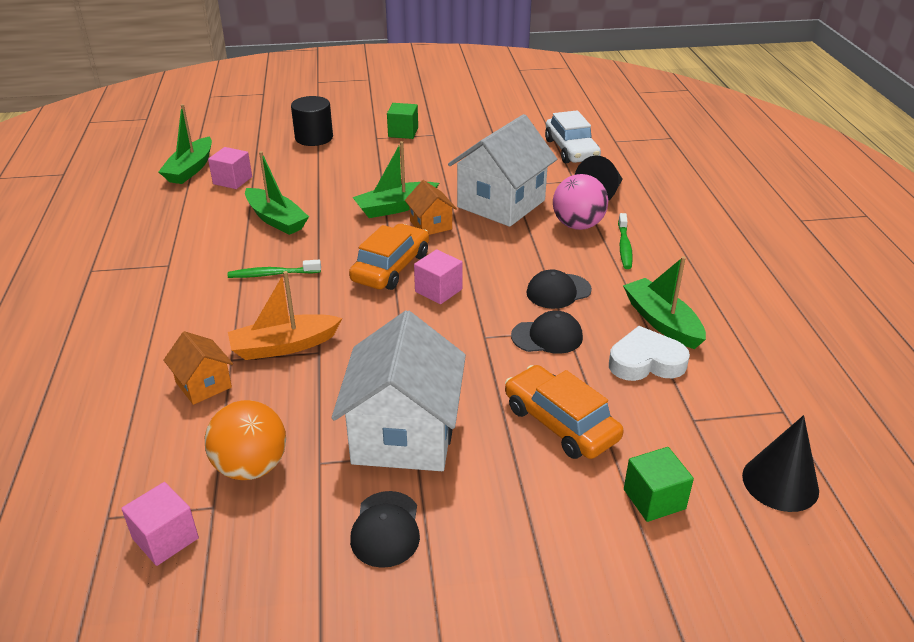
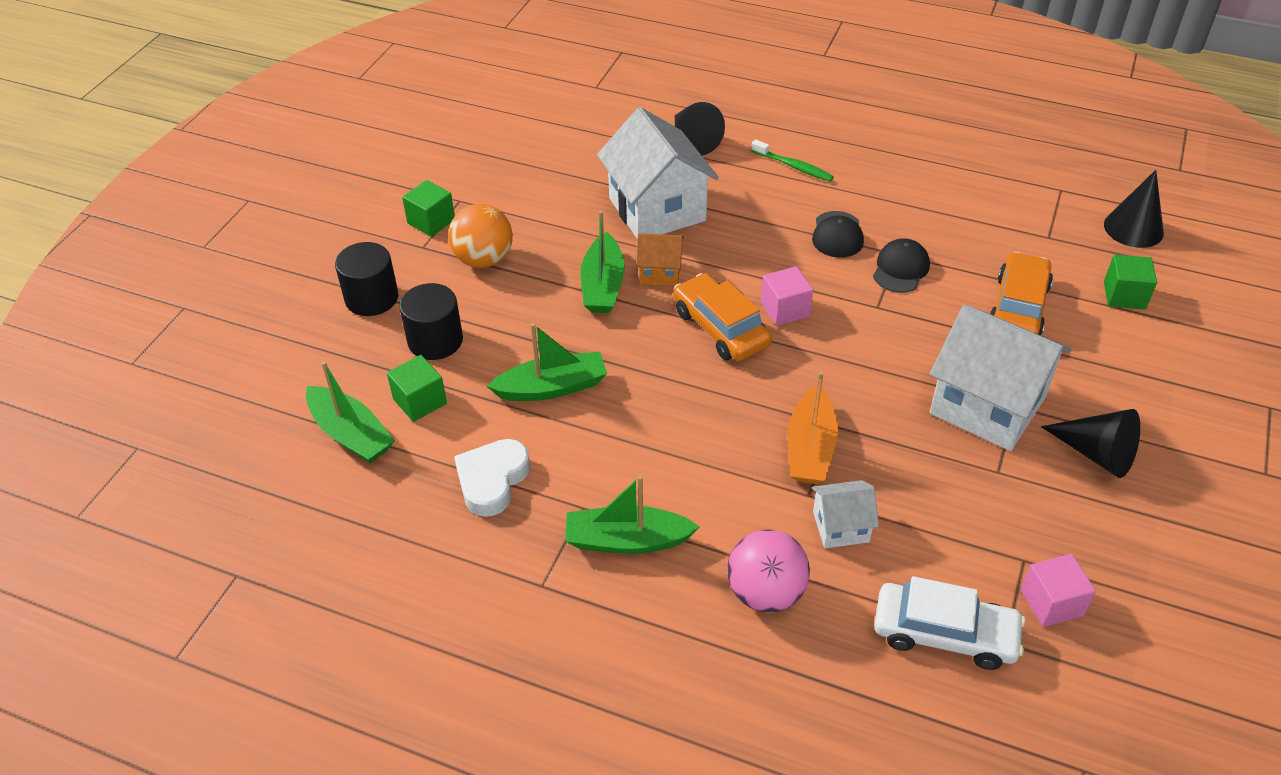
camera: 60 degrees left, 10 degrees up
orange house [163,331,233,405] -> white house [812,480,879,548]
orange ball [205,400,286,480] -> orange ball moved to [448,204,513,268]
pink cube [208,147,252,189] -> green cube [387,355,447,422]
green toothbrush [228,260,321,278] -> none
black cap [350,491,420,568] -> black cone [1041,409,1140,478]
orange car [505,365,624,459] -> orange car turned 120 degrees clockwise [990,252,1053,335]
white car [545,110,601,163] -> white car moved to [874,576,1026,670]
pink ball [553,174,608,230] -> pink ball moved to [727,529,810,613]
white heart [609,326,690,381] -> white heart moved to [454,439,530,517]
green boat [623,256,706,349] -> green boat moved to [565,475,699,554]
none -> black cylinder [399,283,463,360]

